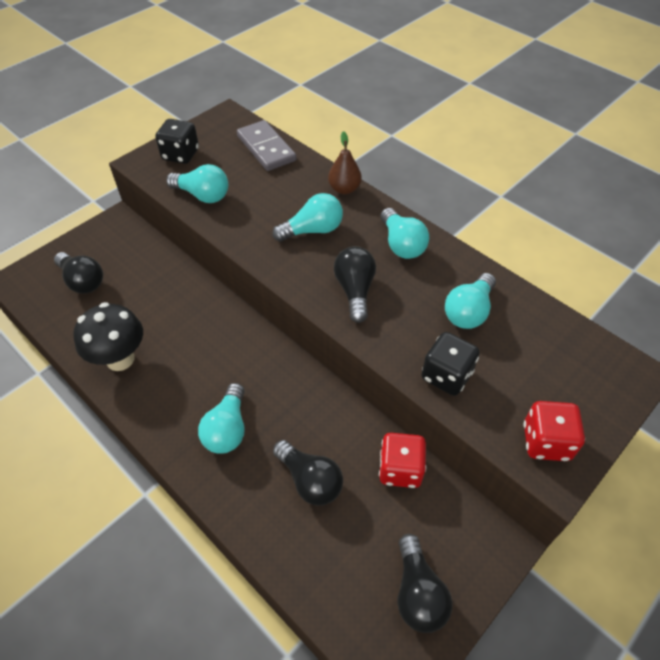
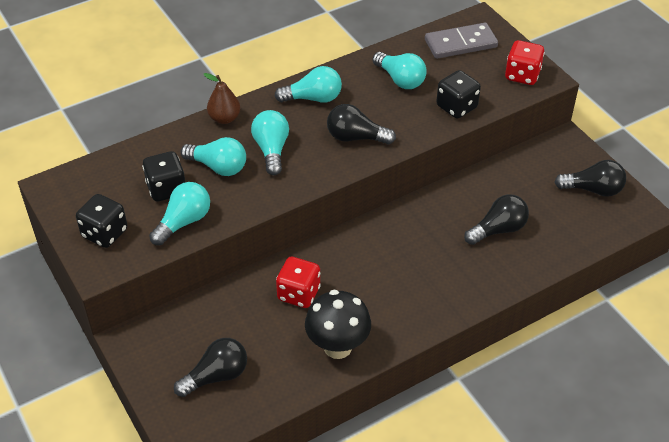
camera: 75 degrees left, 5 degrees down
turquoise light bulb [198,383,245,454] -> turquoise light bulb moved to [181,137,246,176]
grey domino [237,120,296,171] -> grey domino moved to [425,23,498,59]
red dice [379,433,426,488] -> red dice moved to [276,257,321,308]
none -> black dice [142,151,185,202]

